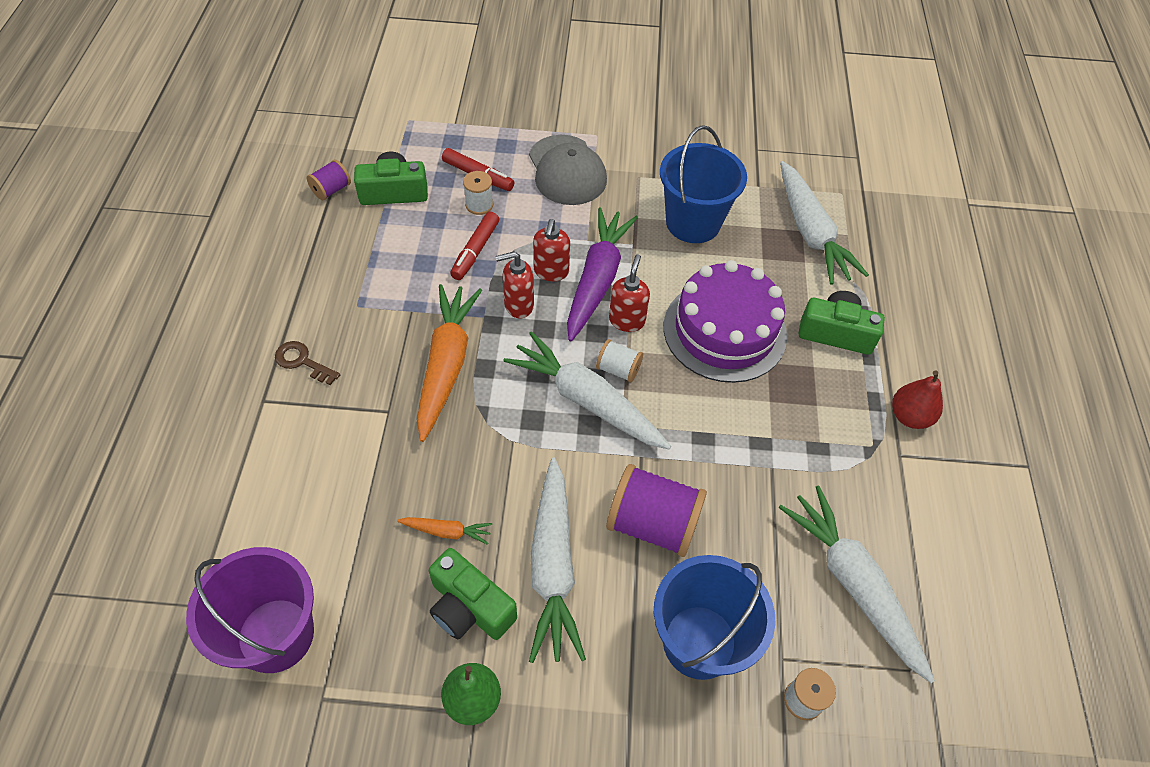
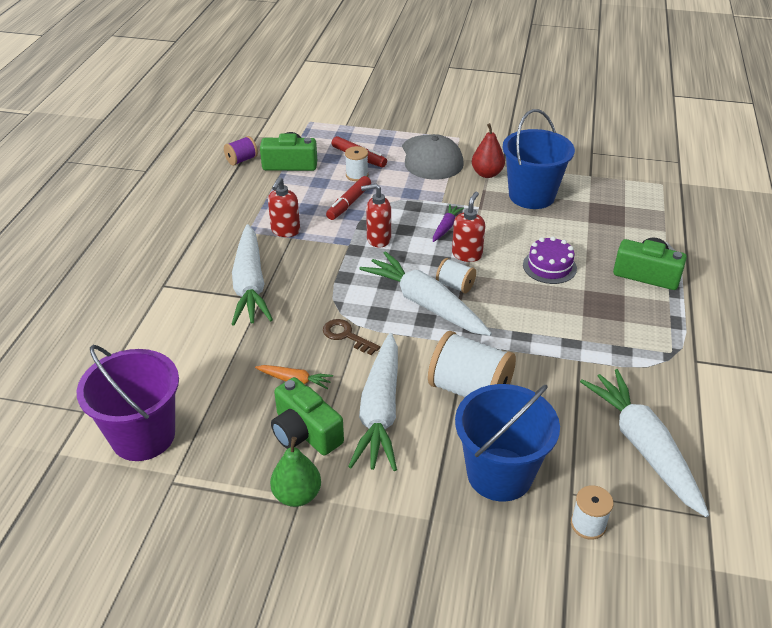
camera: 10 degrees right, 15 degrees down
brown key [275,341,340,385] -> brown key moved to [323,319,380,355]
orange carrot [417,284,482,442] -> none
red soap dispenser [533,219,570,281] -> red soap dispenser moved to [268,177,300,237]
purple carrot [567,207,638,342] -> purple carrot [433,204,464,242], size x0.45
purple spool [606,464,707,557] -> white spool [428,331,516,397]
purple cake [664,260,787,383] -> purple cake [523,236,577,284], size x0.51
white carrot [780,161,869,285] -> white carrot moved to [232,224,273,325]
red pear [892,370,943,429] -> red pear moved to [472,123,505,178]

